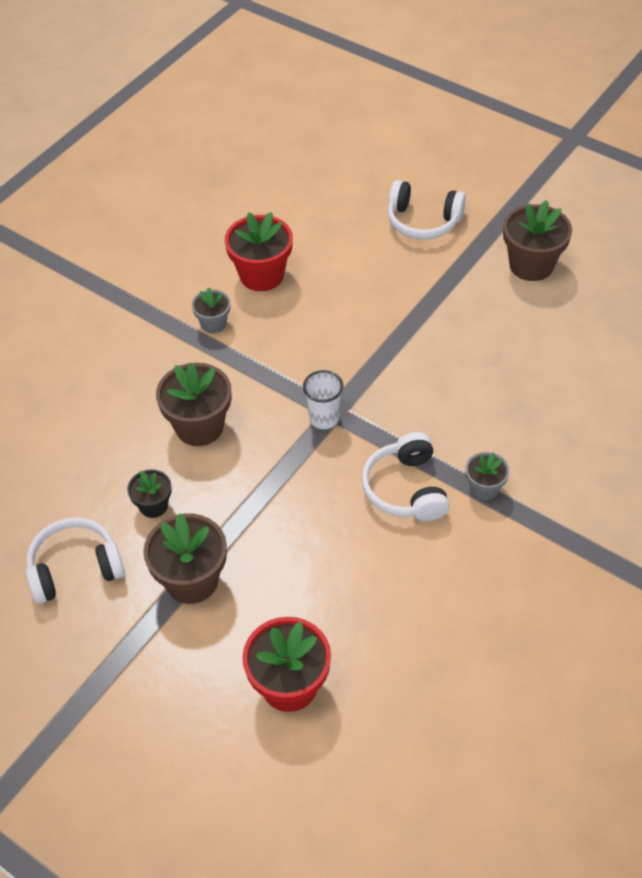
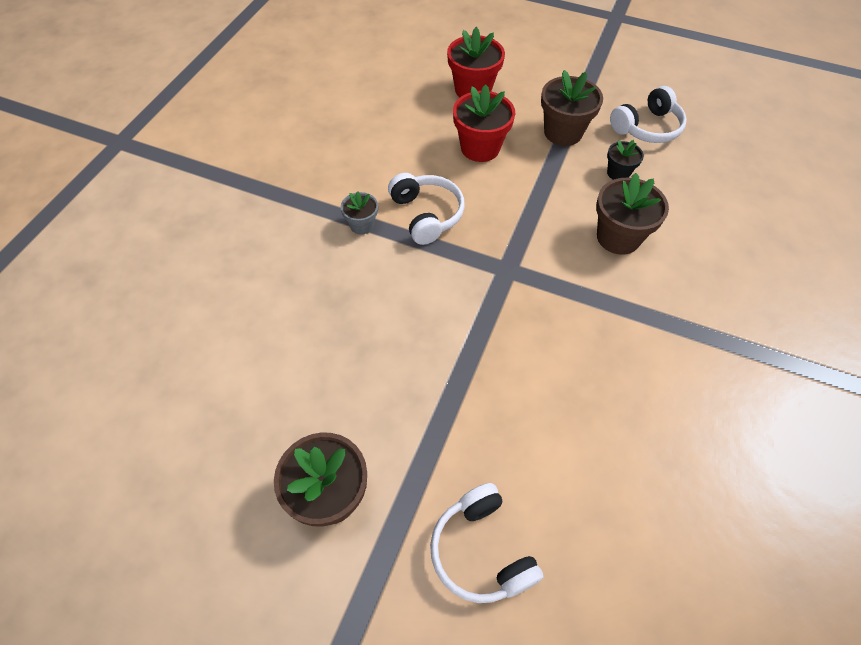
camera: 165 degrees right, 5 degrees up
grey flower pot [192,288,231,333] -> none
red flower pot [224,212,293,291] -> red flower pot moved to [453,84,516,162]
white cup [303,370,344,429] -> none
white headphones [388,180,466,240] -> white headphones turned 120 degrees counterclockwise [430,483,543,603]

